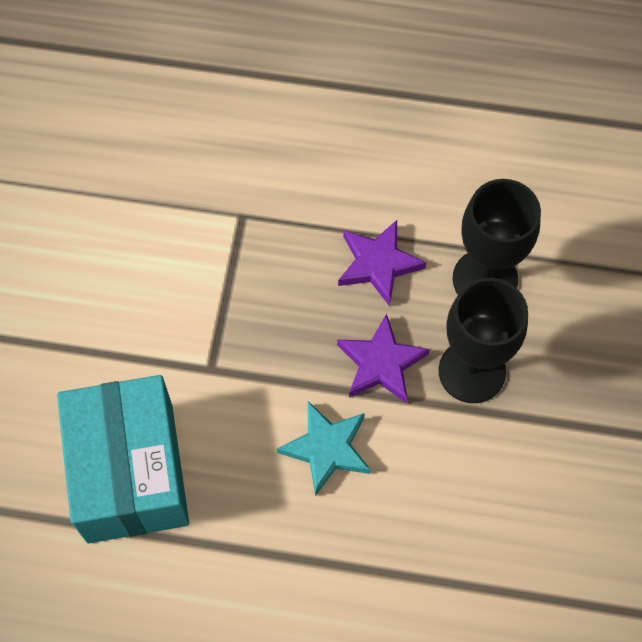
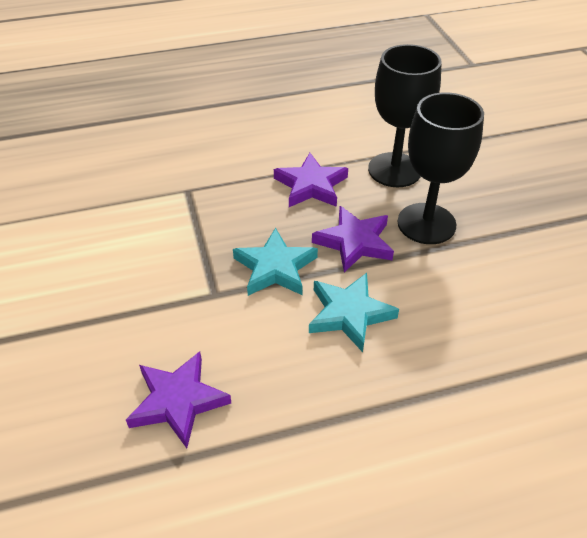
camera: 25 degrees left, 20 degrees down
turquoise box [57,375,189,543] -> purple star [126,351,231,448]
none -> turquoise star [233,228,318,296]

